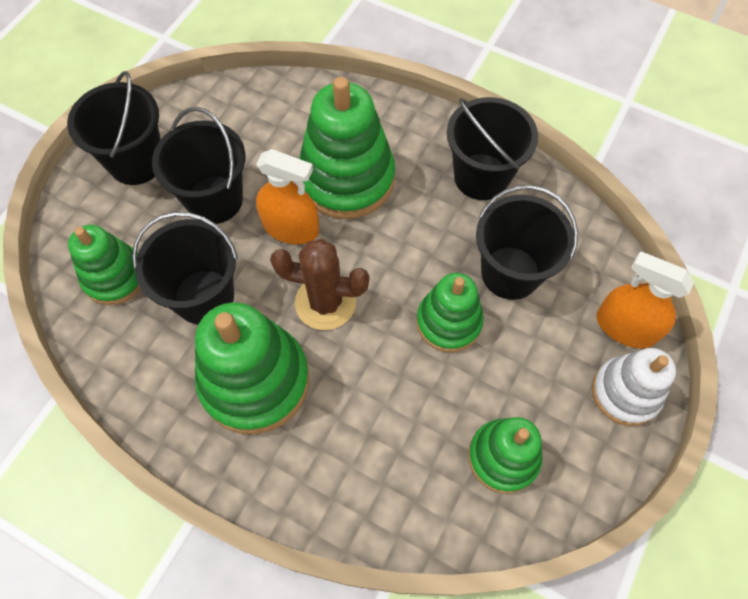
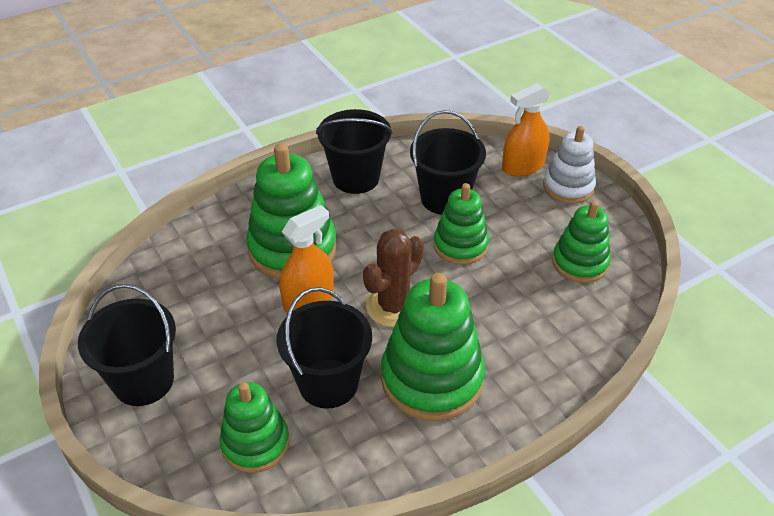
camera: 60 degrees left, 20 degrees down
black bucket [152,107,245,224] -> none

